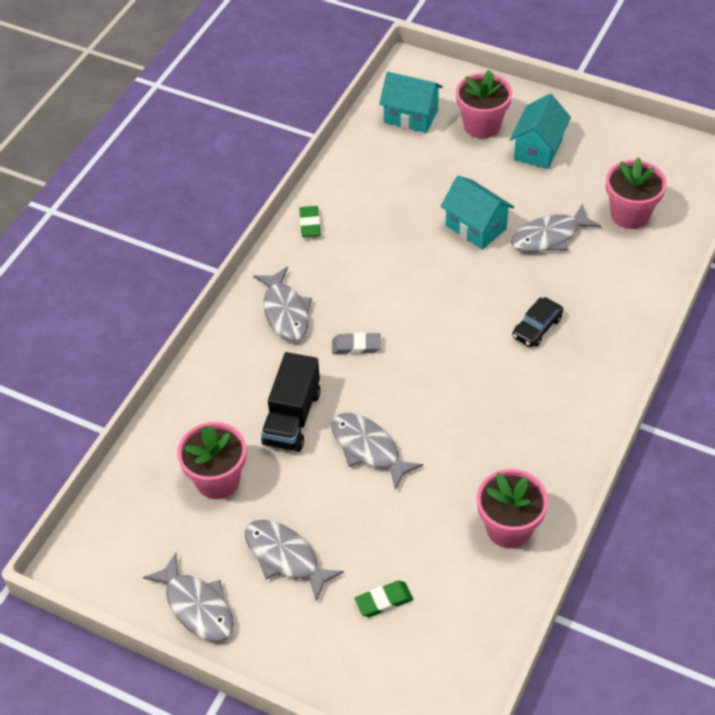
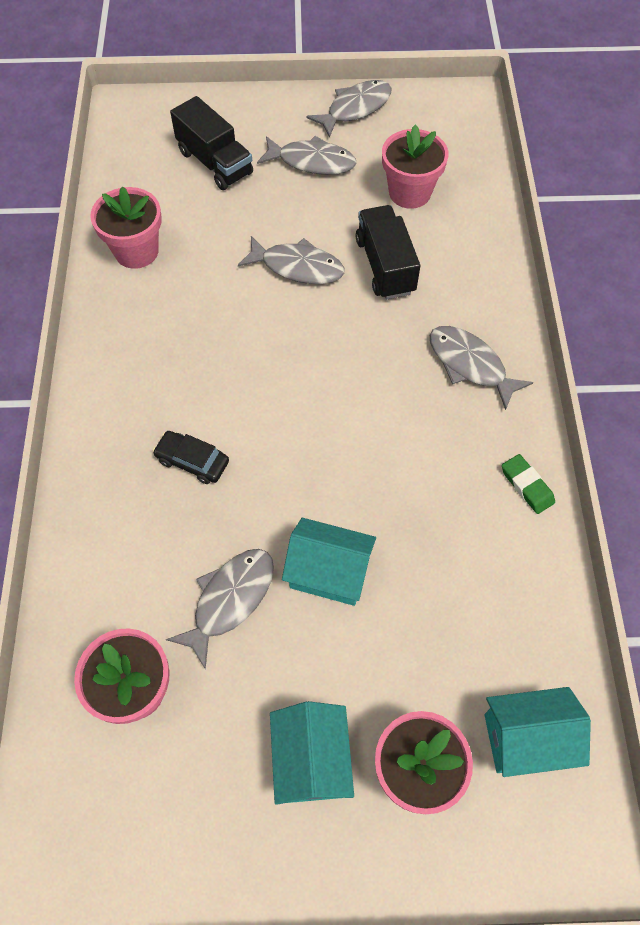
camera: 150 degrees right, 10 degrees up
grey fish [143,553,234,642] -> grey fish turned 120 degrees clockwise [306,80,391,138]
grey eraser [332,332,381,355] -> none
green eraser [355,581,413,617] -> black truck [170,96,253,190]
black car [512,297,563,347] -> black car turned 75 degrees counterclockwise [153,431,229,484]

